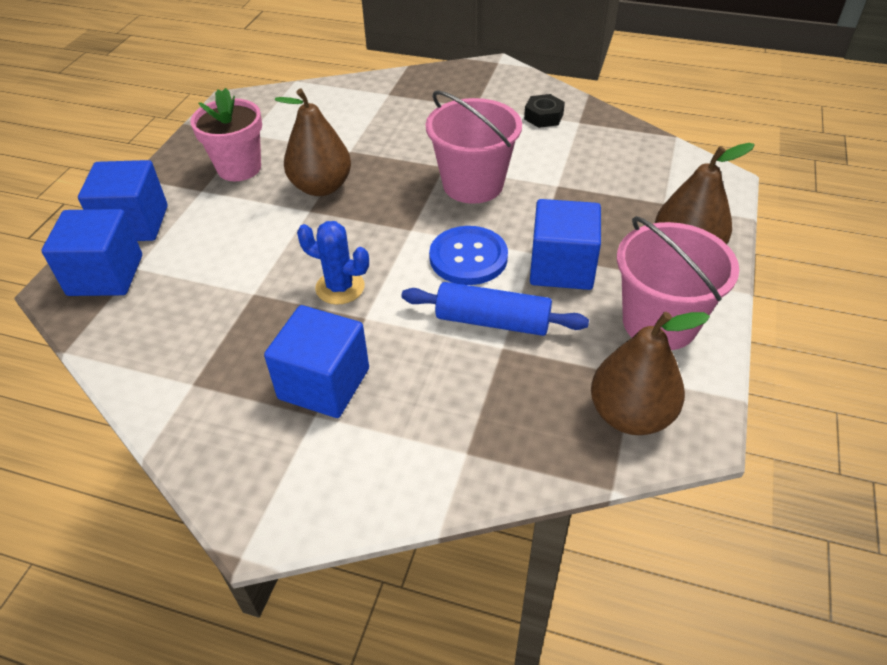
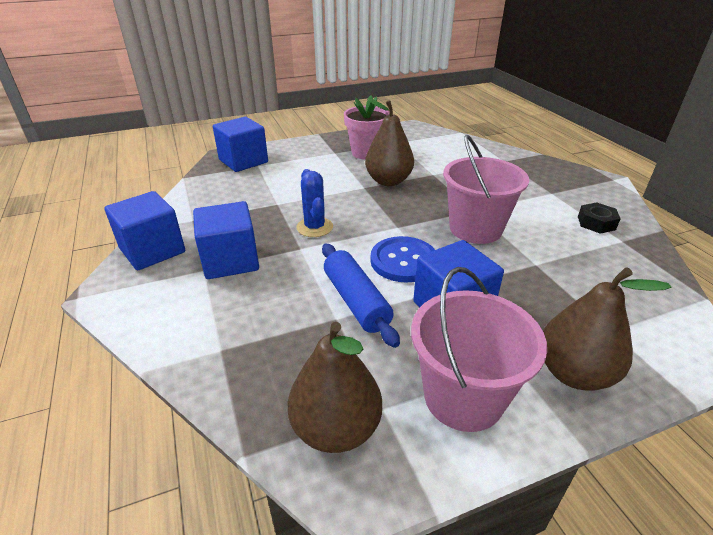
camera: 50 degrees right, 10 degrees down
blue cube [78,160,168,241] -> blue cube moved to [104,191,185,270]

